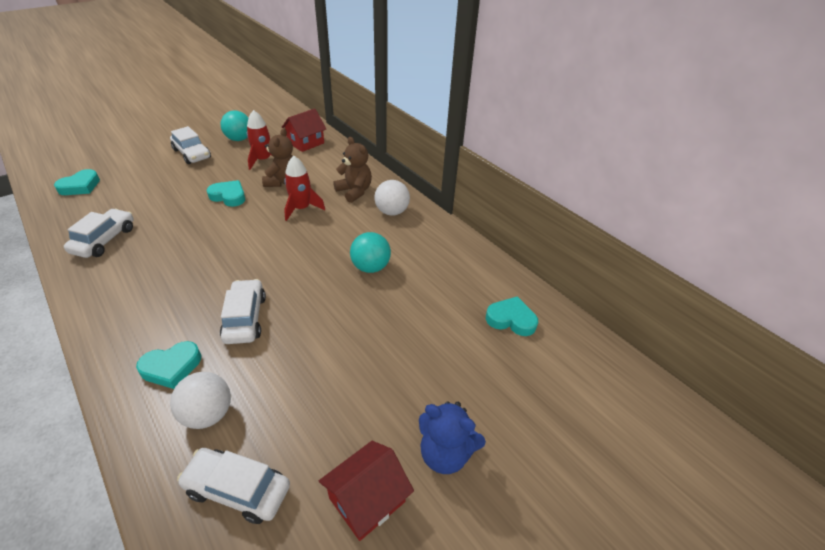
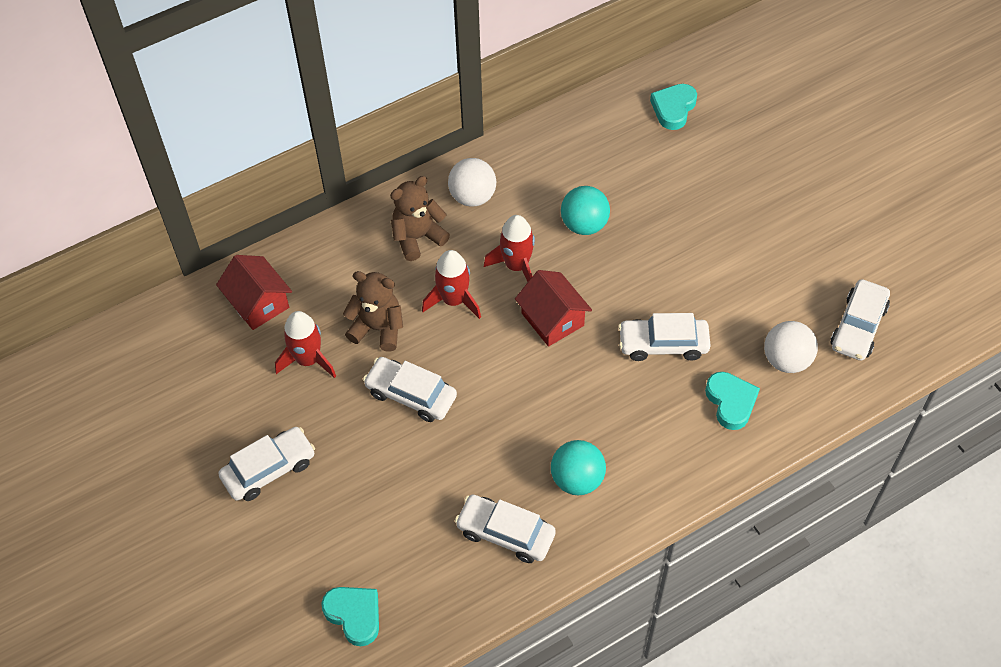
camera: 80 degrees left, 15 degrees up
turquoise heart [207,180,245,207] -> white car [363,357,457,422]
turquoise ball [221,110,248,141] -> turquoise ball moved to [551,440,606,495]
red house [319,441,414,541] -> red house moved to [515,270,592,346]
blue teddy bear [419,401,486,474] -> none
none -> red rocket [484,215,535,282]

